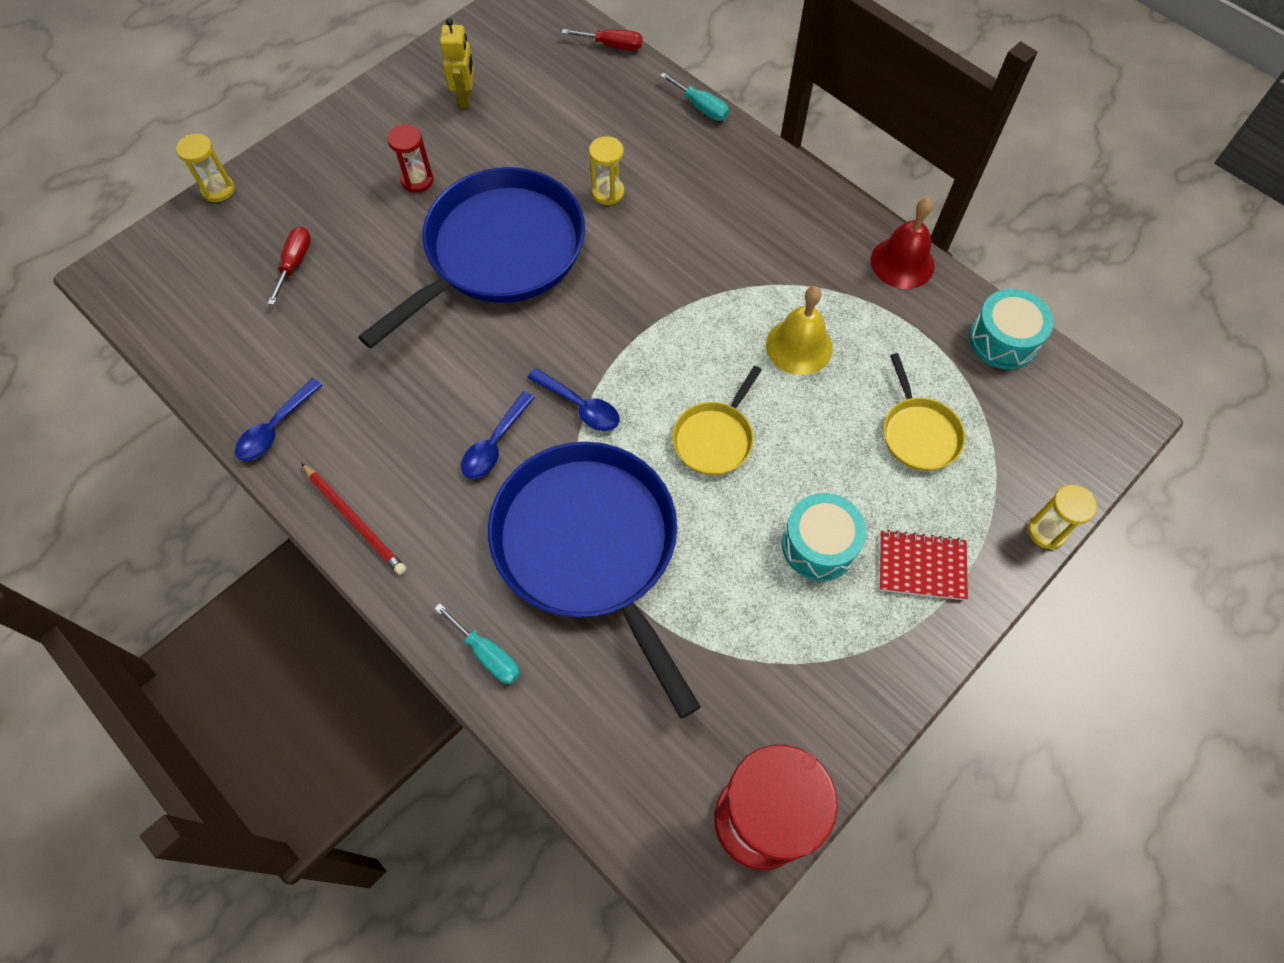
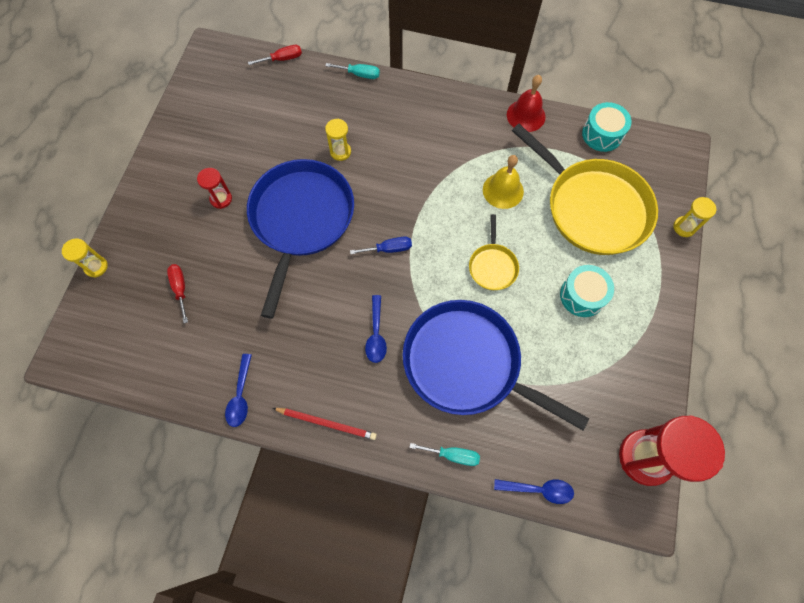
camera: 30 degrees left, 5 degrees up
yellow robot [440,18,474,108] -> none
blue spoon [527,368,620,431] -> blue spoon moved to [494,479,574,504]
red notebook [879,530,968,600] -> none
yellow pan [883,353,965,471] -> yellow pan [512,124,658,255], size x2.19
none -> blue screwdriver [350,236,412,254]

